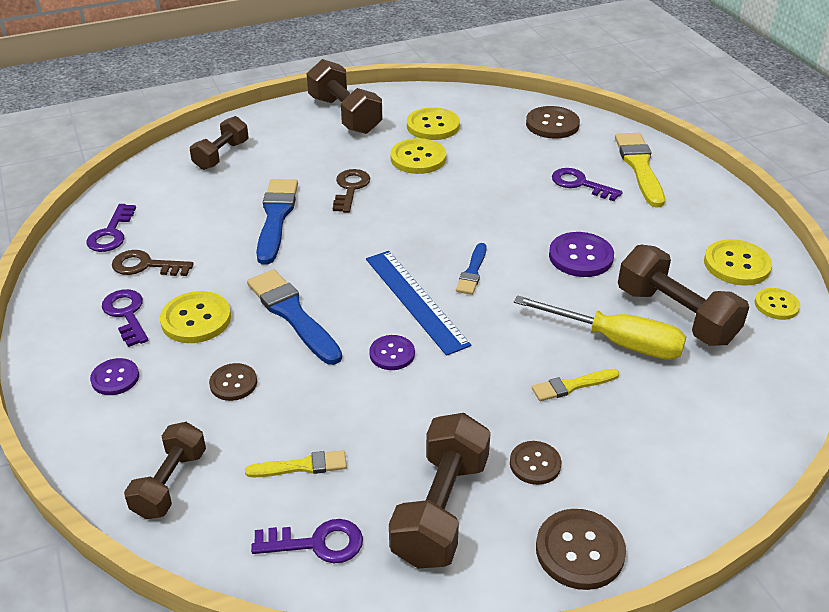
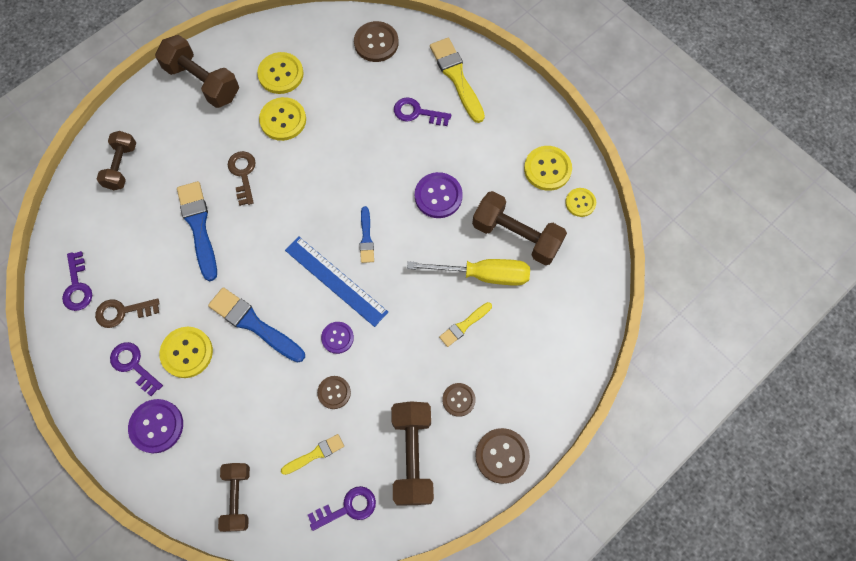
camera: 20 degrees left, 30 degrees up
purple button [90,358,139,395] -> purple button [128,399,183,453], size x1.58
brown button [209,363,257,401] -> brown button moved to [317,376,351,409]

